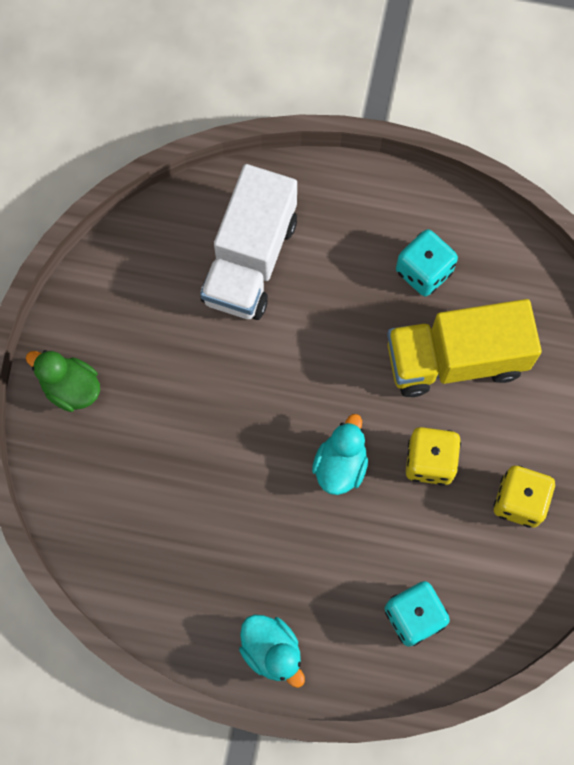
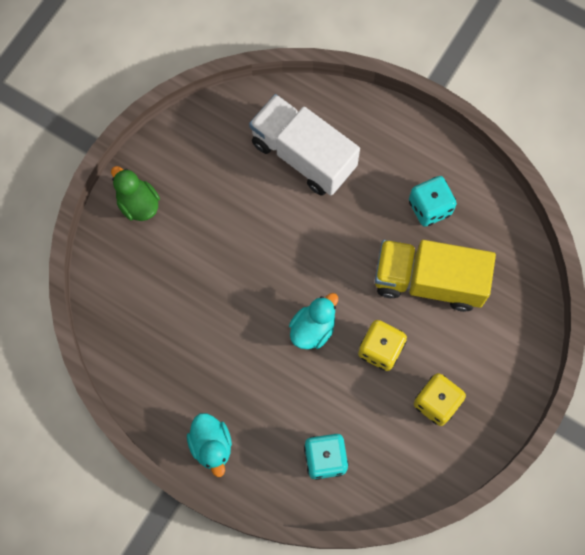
camera: 20 degrees right, 0 degrees up
white truck [200,164,297,320] -> white truck turned 90 degrees clockwise [249,94,360,196]

